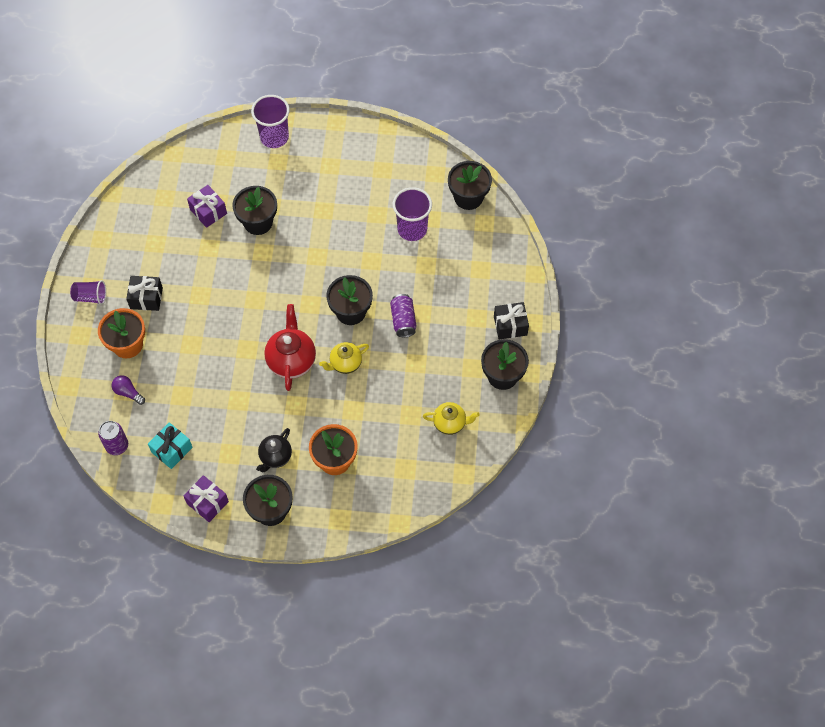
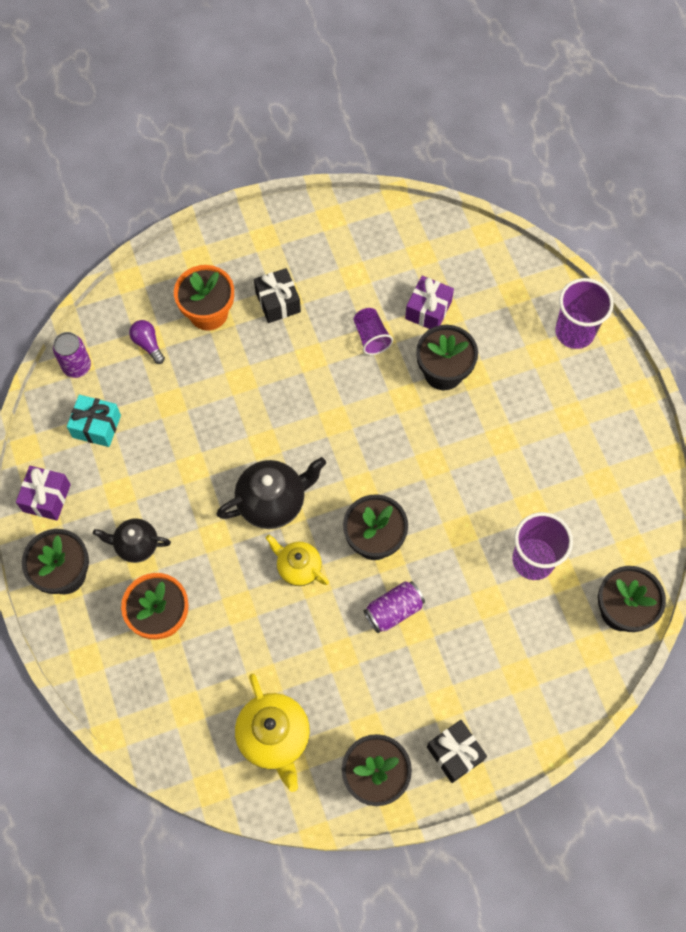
camera: 65 degrees right, 5 degrees up
purple cup [70,280,106,305] -> purple cup moved to [354,308,393,355]
purple light bulb [112,375,145,405] -> purple light bulb turned 45 degrees counterclockwise [129,320,165,364]
red teapot [264,304,316,391] -> black teapot [216,457,326,529]
yellow teapot [423,402,480,435] -> yellow teapot [235,674,310,792], size x1.57

